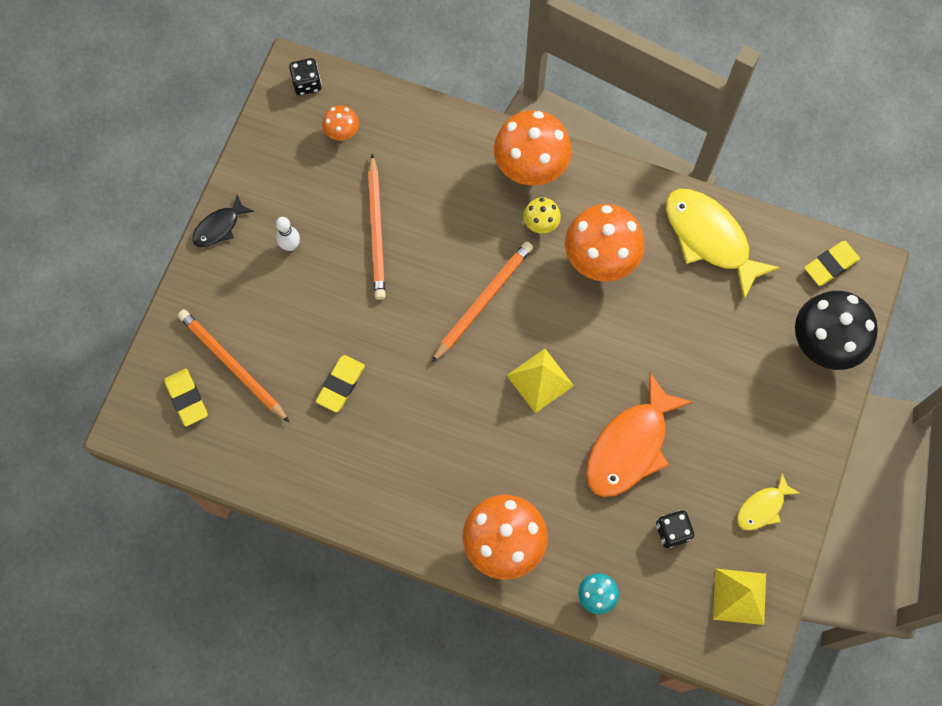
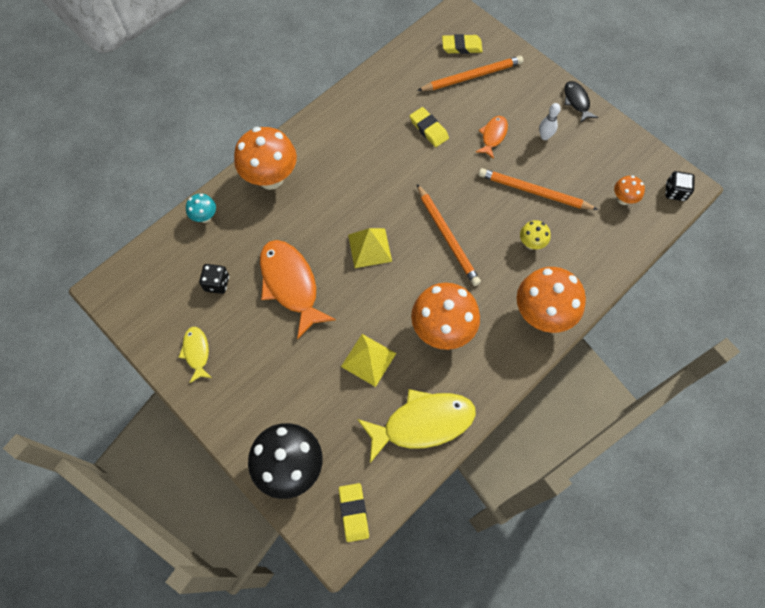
camera: 115 degrees right, 5 degrees down
yellow mushroom [523,197,561,234] -> yellow mushroom moved to [520,220,551,250]
yellow pyramid [713,569,766,625] -> yellow pyramid moved to [341,334,396,387]
none -> orange fish [476,116,508,159]

